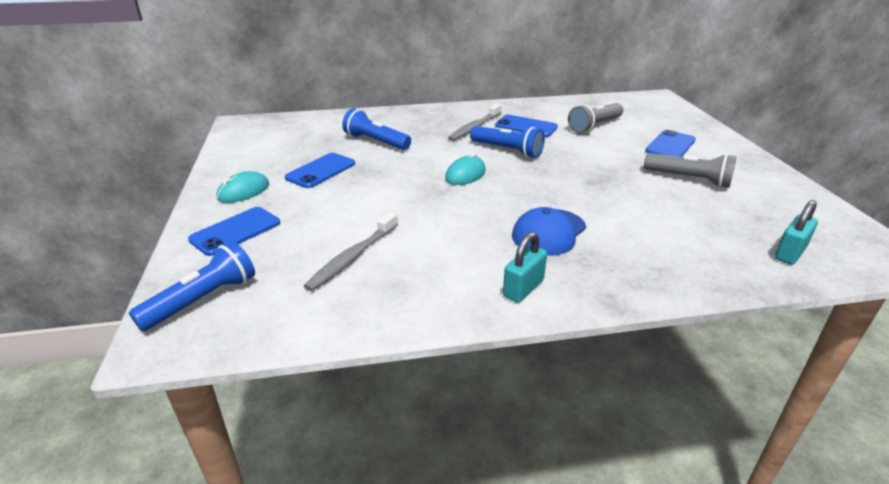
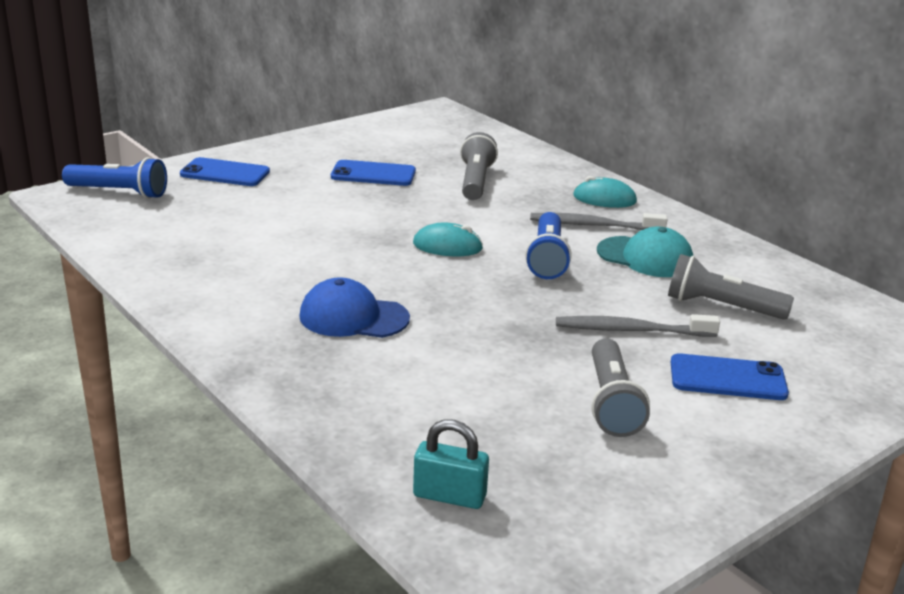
camera: 60 degrees right, 5 degrees down
turquoise mouse [216,171,269,203] -> turquoise mouse moved to [573,176,637,208]
grey toothbrush [304,212,398,291] -> grey toothbrush moved to [556,314,720,337]
blue flashlight [342,108,411,150] -> grey flashlight [460,132,498,200]
blue phone [495,115,558,137] -> turquoise cap [597,226,694,277]
turquoise padlock [503,232,547,303] -> none

